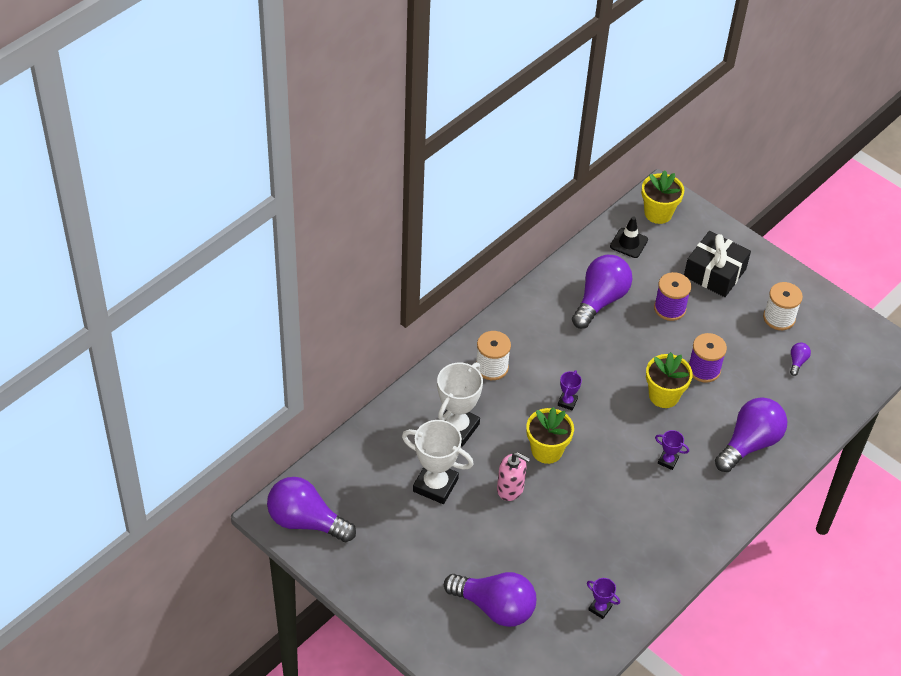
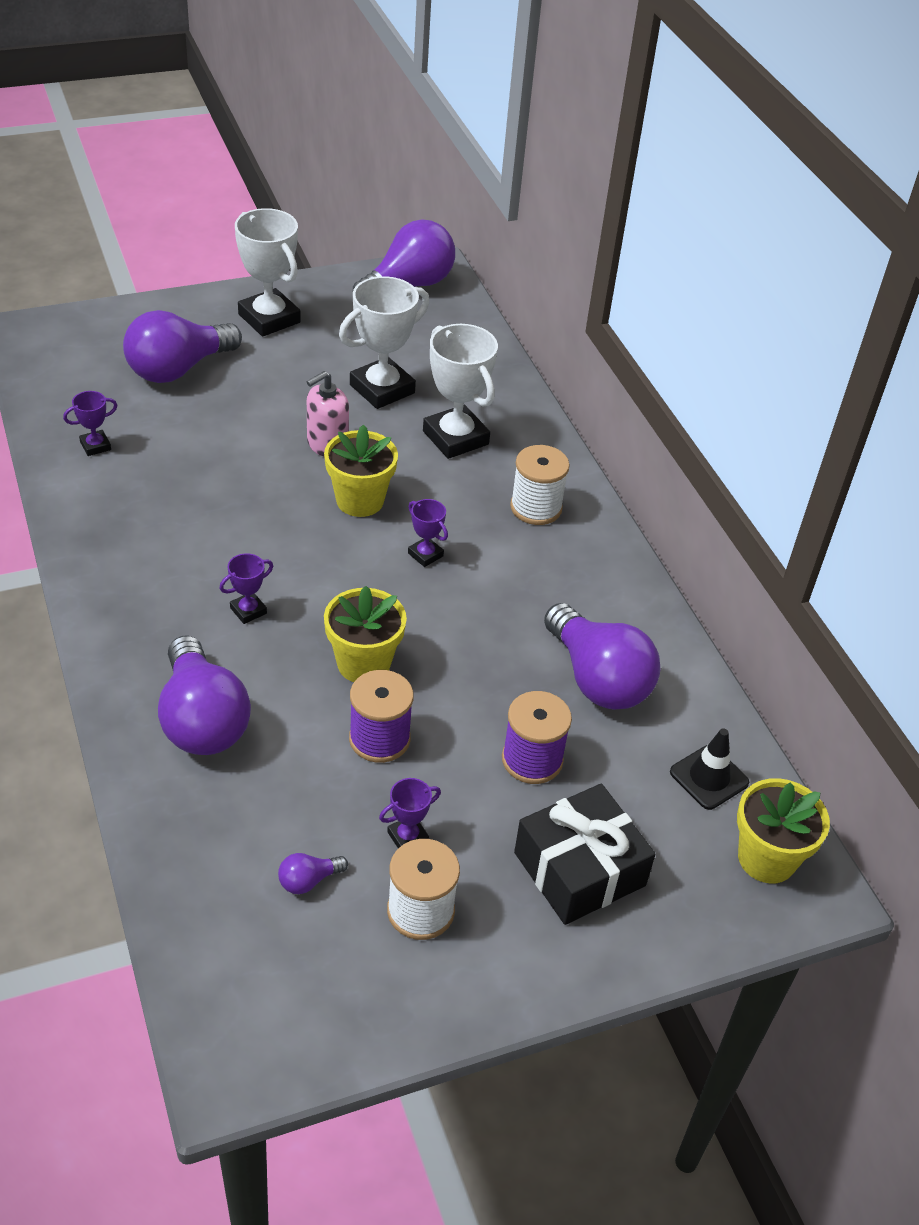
camera: 115 degrees right, 5 degrees down
purple light bulb [790,342,811,376] -> purple light bulb turned 105 degrees clockwise [278,853,348,894]
none -> white trophy [235,208,301,337]
none -> purple trophy [379,778,441,848]

